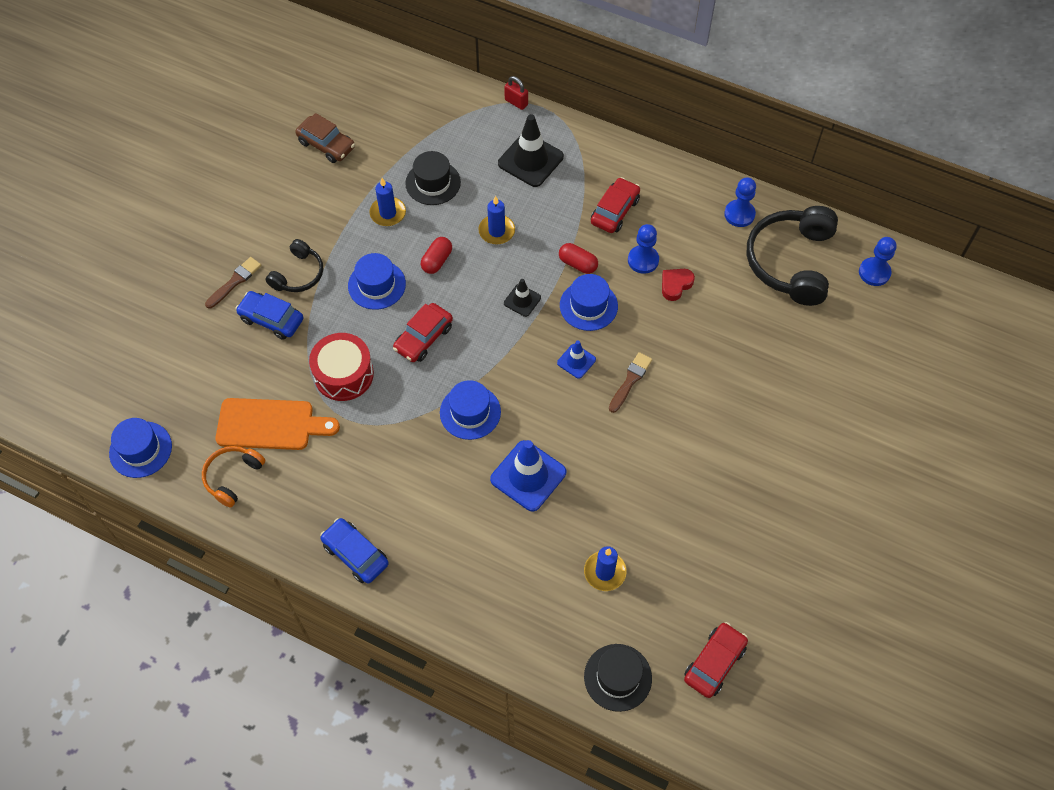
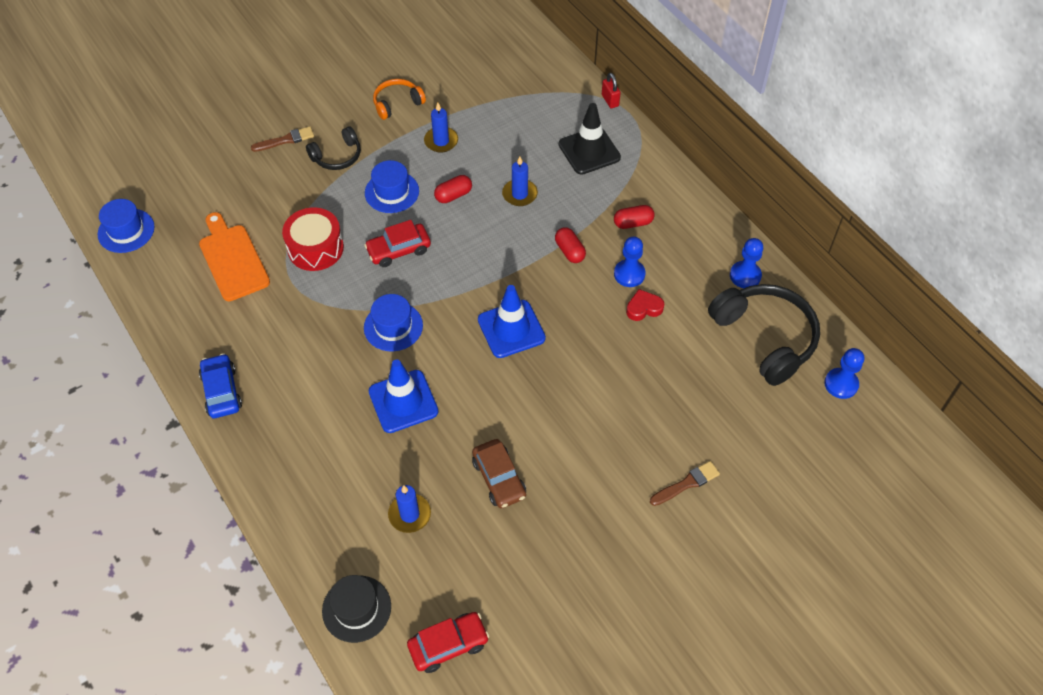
camera: 30 degrees right, 5 degrees down
orange headphones [202,446,266,507] -> orange headphones moved to [373,79,426,120]
orange cutting board [215,398,340,450] -> orange cutting board turned 150 degrees counterclockwise [199,212,270,301]
blue car [235,291,304,340] -> none
brown car [295,113,355,163] -> brown car moved to [472,439,526,508]
black hat [405,151,461,205] -> none
black traffic cone [504,279,541,317] -> none
blue traffic cone [557,341,596,379] -> blue traffic cone [478,285,546,358], size x1.86
blue hat [560,274,618,331] -> none
red car [591,177,640,233] -> red capsule [614,205,655,229]
brown brush [609,352,652,413] -> brown brush moved to [650,461,720,506]
black headphones [747,206,838,306] -> black headphones turned 105 degrees clockwise [708,284,820,386]

